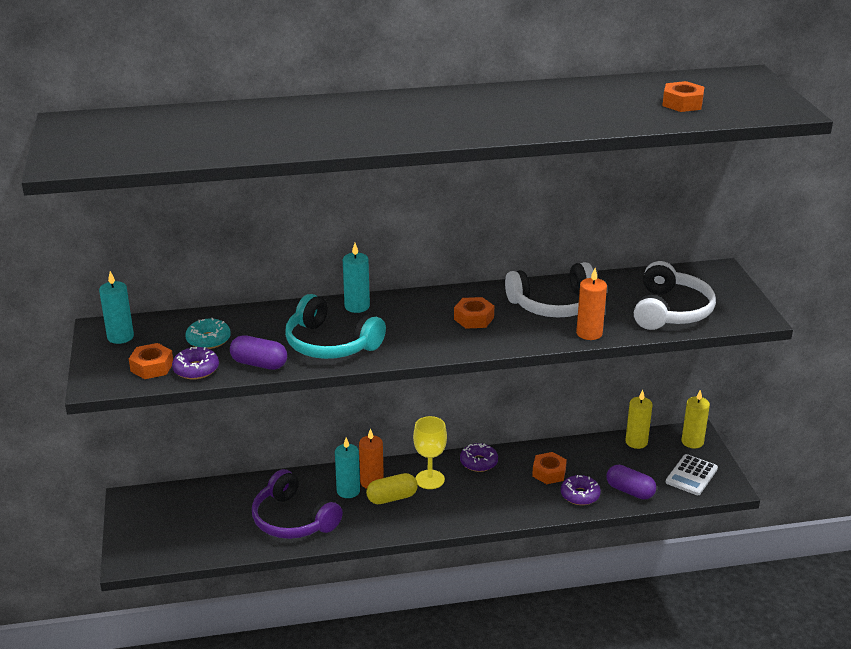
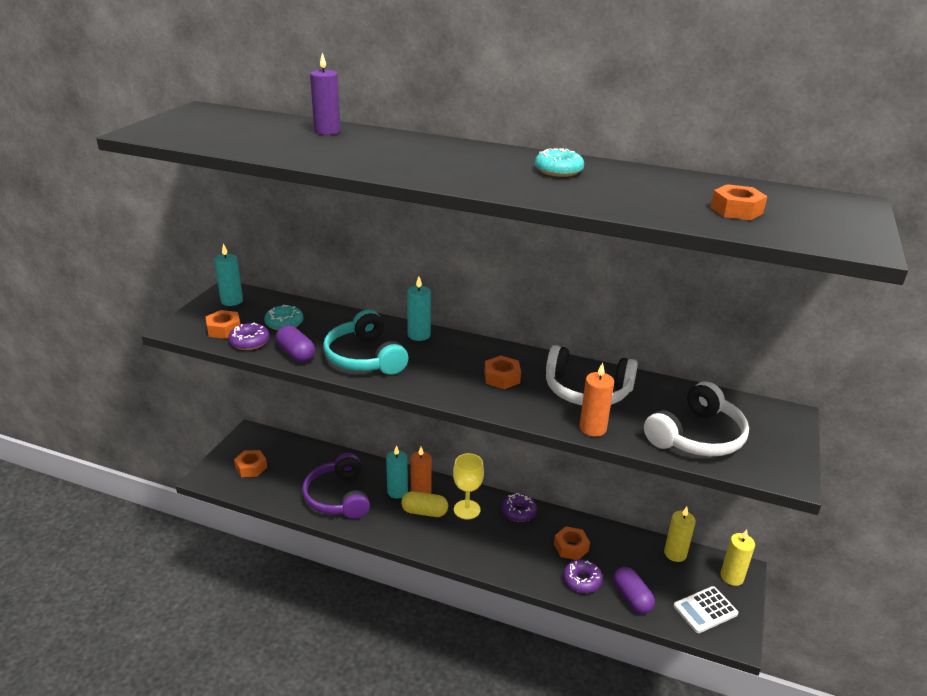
camera: 30 degrees right, 0 degrees up
none -> orange nut [234,450,267,477]
none -> purple candle [310,53,341,135]
none -> turquoise donut [535,148,584,177]

